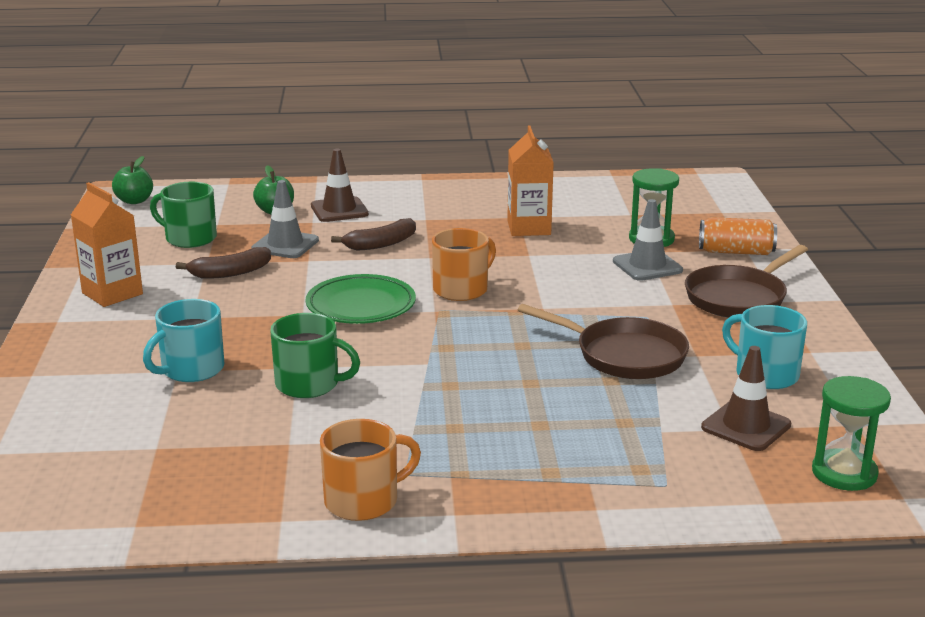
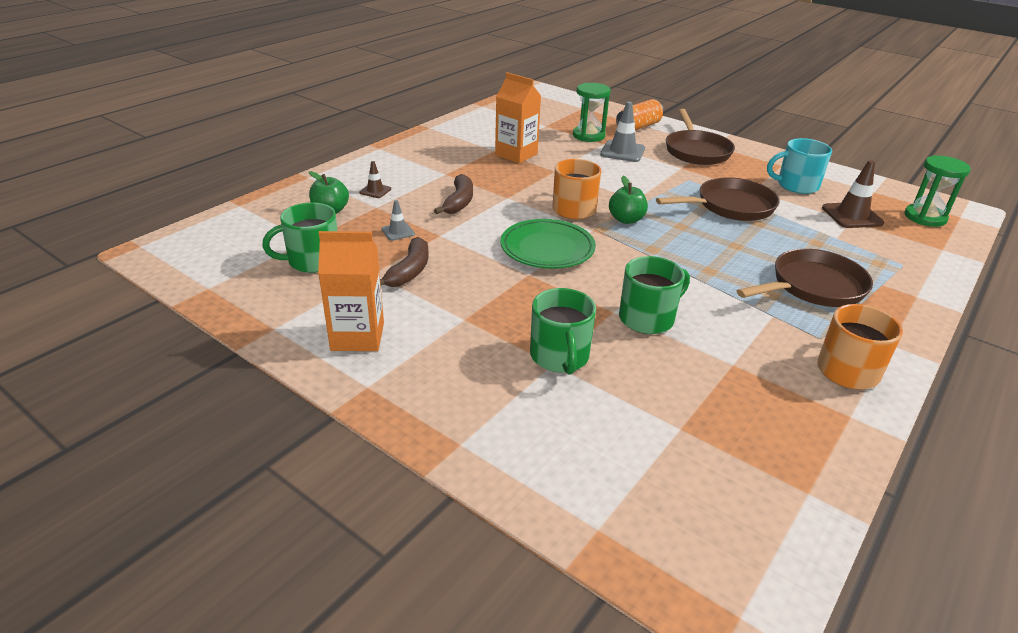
camera: 50 degrees left, 10 degrees up
green apple [112,156,153,204] -> green apple moved to [609,176,648,224]
turquoise mug [143,299,224,382] -> green mug [530,288,596,374]
grey traffic cone [251,180,319,258] -> grey traffic cone [382,200,415,241], size x0.55
brown traffic cone [311,149,369,222] -> brown traffic cone [359,161,391,198], size x0.55
none -> brown pan [737,249,873,307]

